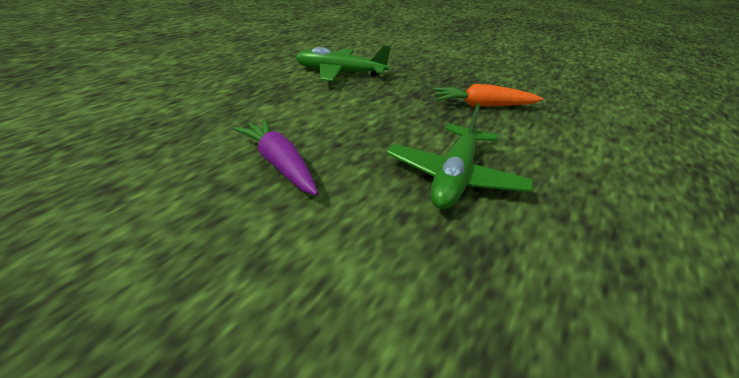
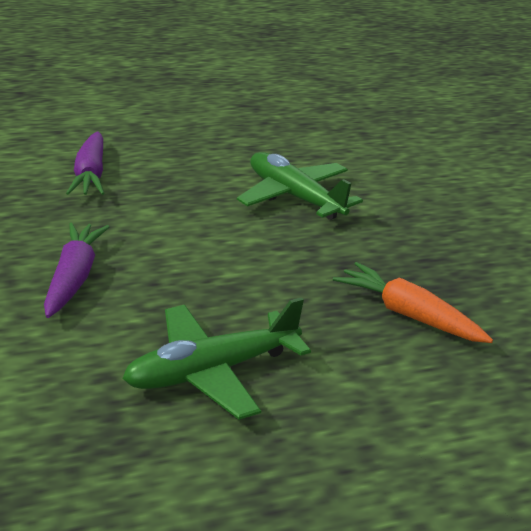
camera: 40 degrees right, 5 degrees down
none -> purple carrot [66,131,105,195]

